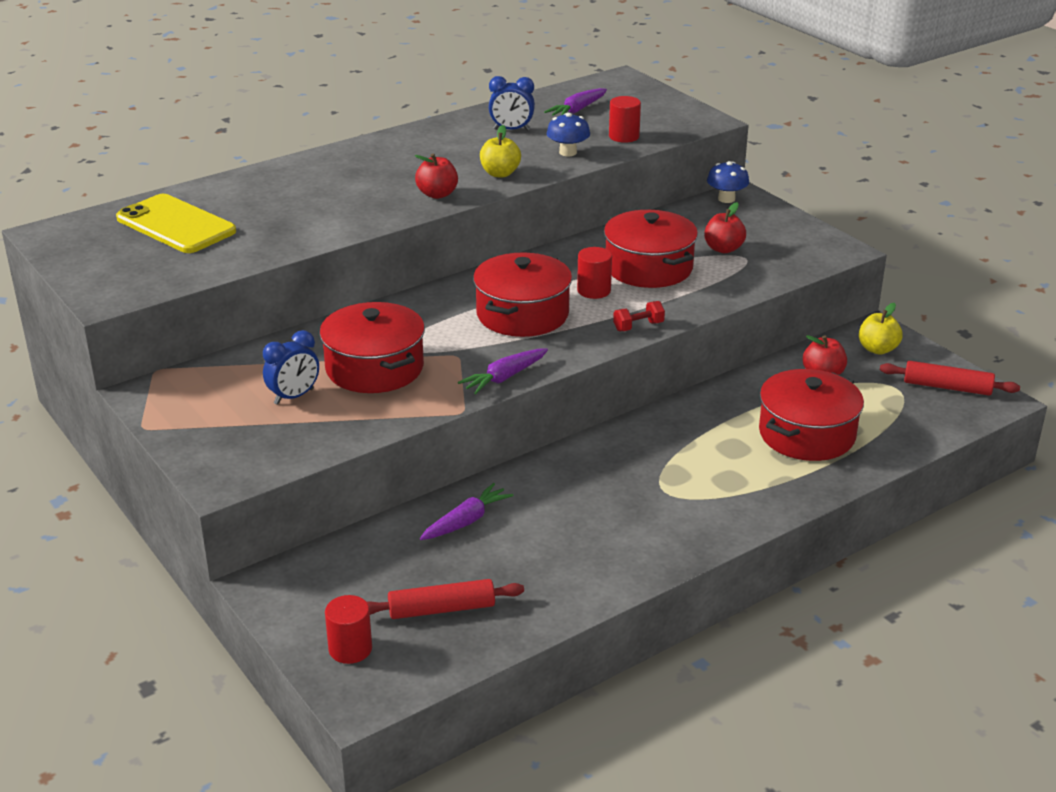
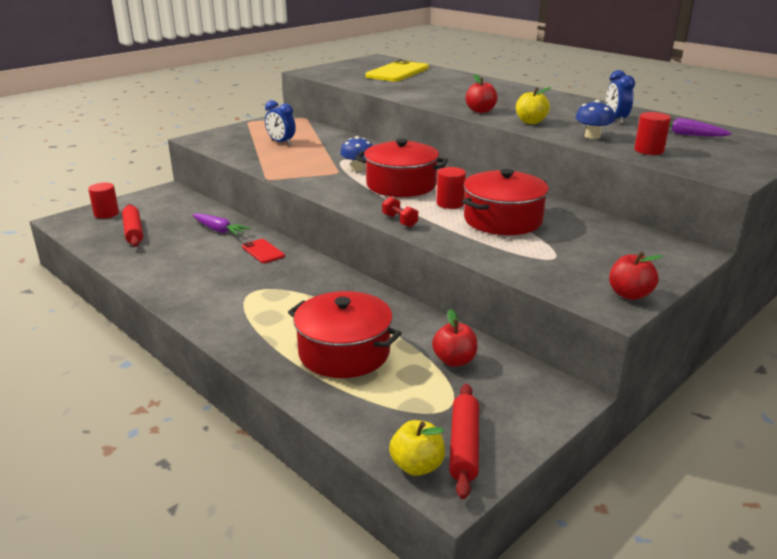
camera: 80 degrees right, 5 degrees down
red pot [319,302,425,393] -> none
purple carrot [458,348,548,394] -> none
red apple [704,202,746,253] -> red apple moved to [609,252,663,300]
blue mushroom [707,161,749,203] -> blue mushroom moved to [340,136,373,171]
yellow apple [859,303,903,355] -> yellow apple moved to [389,420,445,476]
none -> red phone [242,239,285,263]

